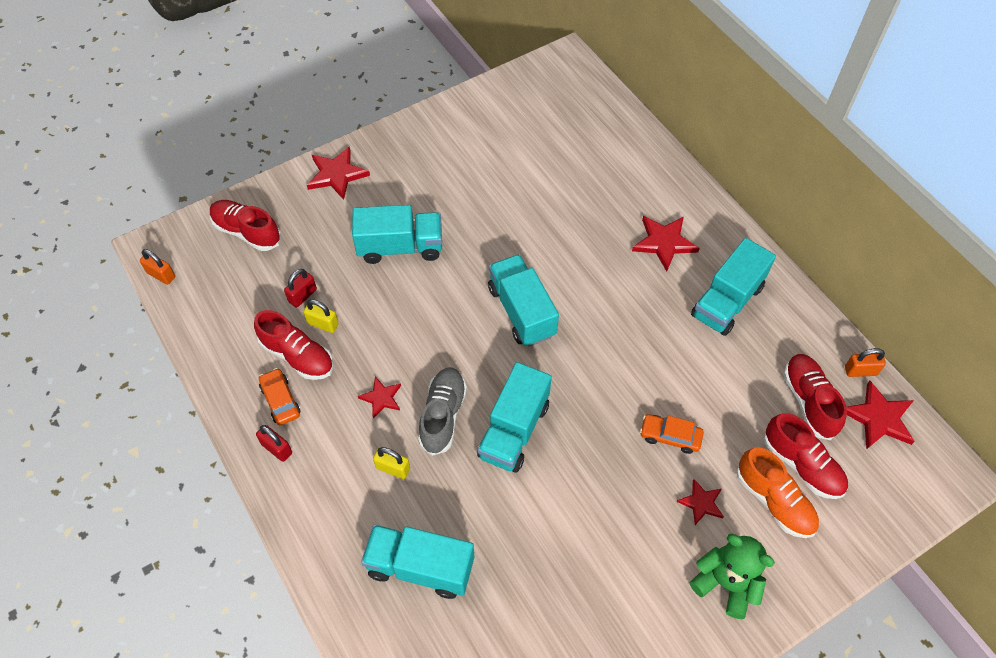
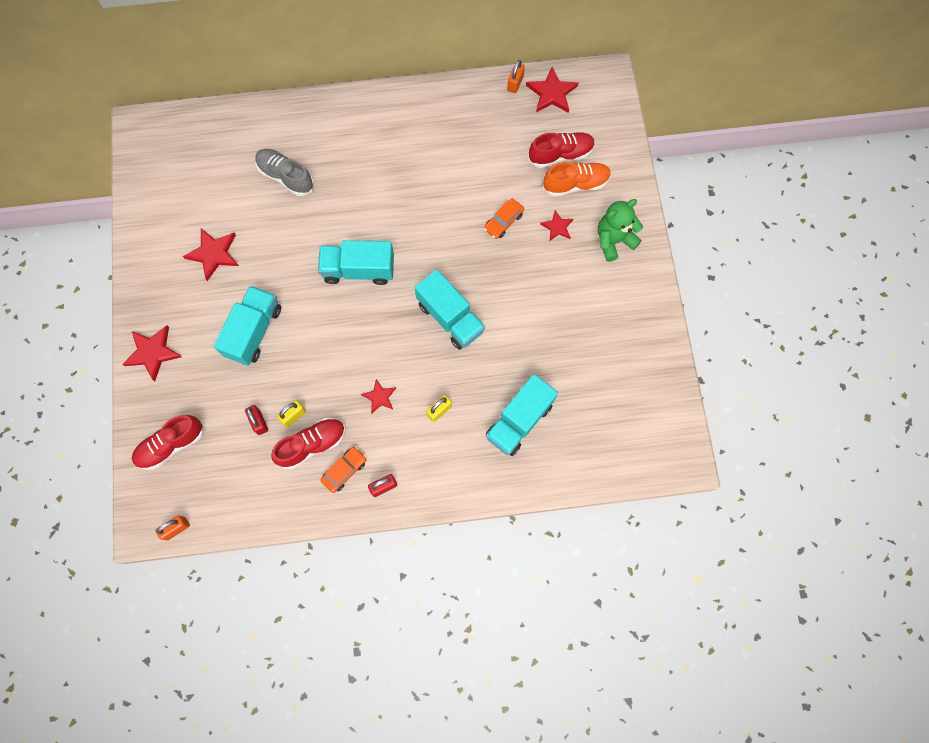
camera: 65 degrees left, 15 degrees up
orange car [259,368,300,425] -> orange car turned 135 degrees clockwise [320,447,367,493]
grey shoe [418,367,467,456] -> grey shoe moved to [255,149,314,196]
red star [632,216,700,271] -> red star moved to [183,229,239,281]
turquoise truck [691,238,776,336] -> none
red shoe [783,354,847,440] -> none

